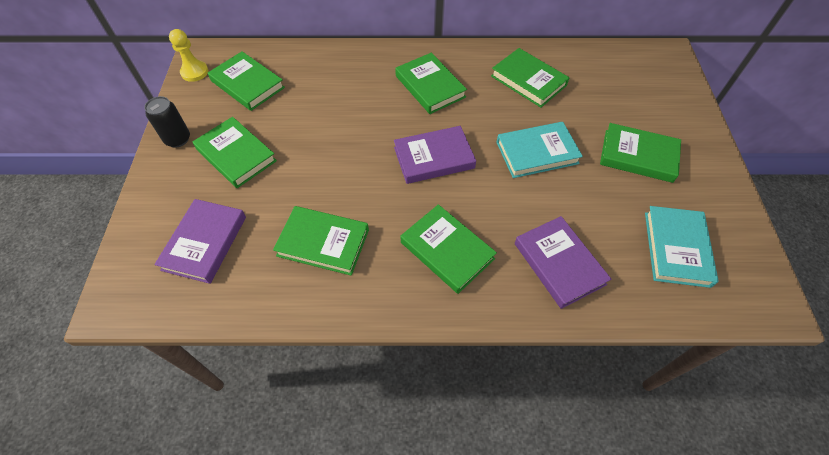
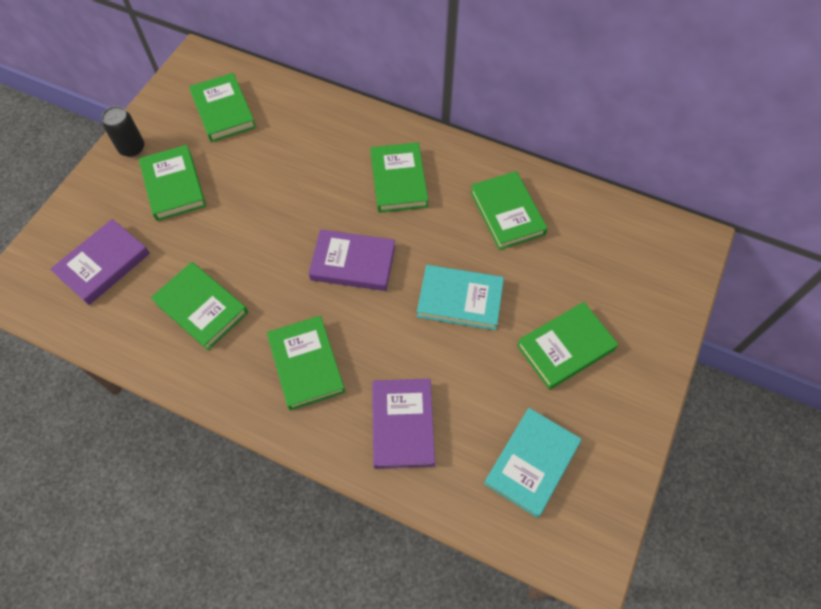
camera: 25 degrees right, 5 degrees up
yellow pawn [169,29,208,82] -> none
green book [600,123,681,183] -> green book turned 75 degrees counterclockwise [517,302,618,390]

